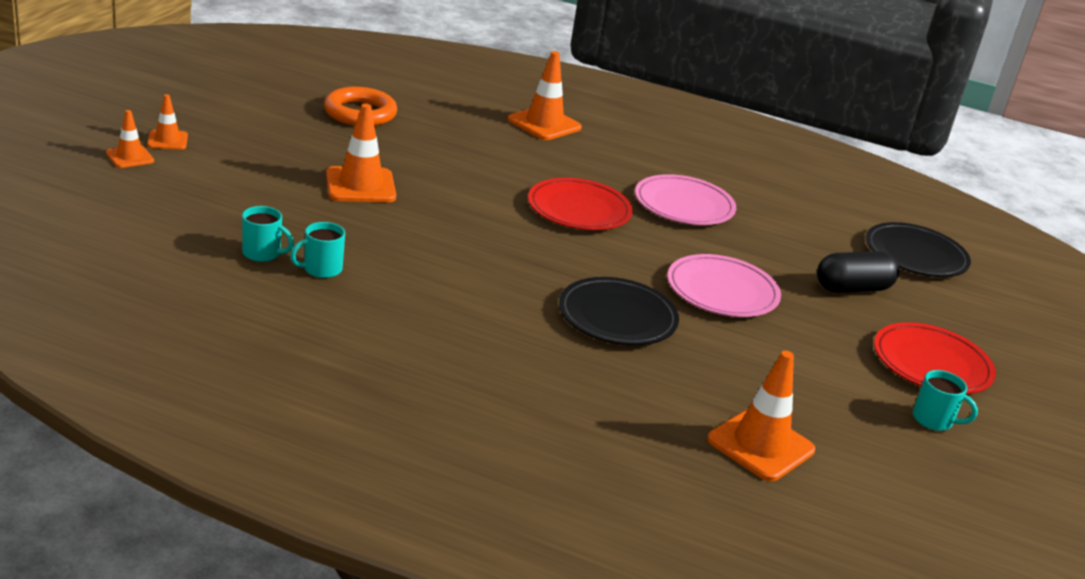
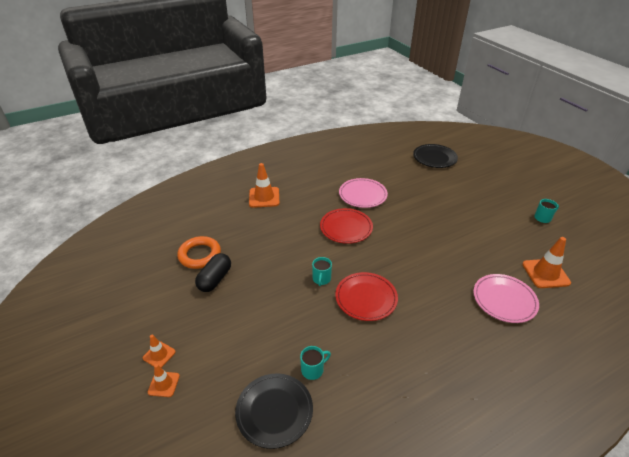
camera: 45 degrees left, 10 degrees up
turquoise mug [290,222,345,278] -> turquoise mug moved to [312,257,332,286]
orange traffic cone [326,104,396,202] -> none
black plate [559,277,679,346] -> black plate moved to [235,373,313,449]
pink plate [667,254,781,317] -> pink plate moved to [473,274,539,323]
black capsule [817,251,899,293] -> black capsule moved to [195,253,231,292]
red plate [874,322,996,394] -> red plate moved to [335,272,398,321]

